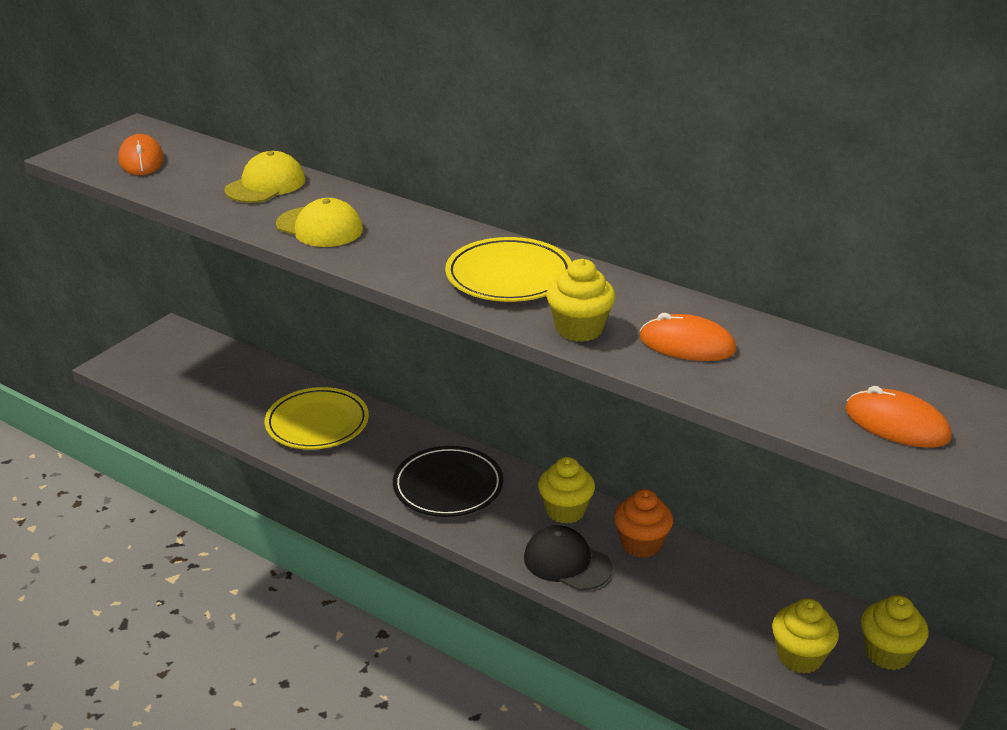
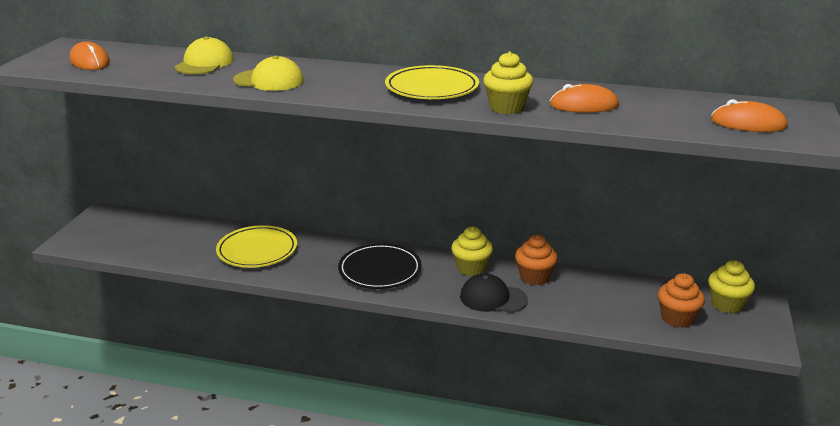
camera: 20 degrees left, 5 degrees down
yellow cupcake [772,598,839,674] -> orange cupcake [658,273,705,328]

